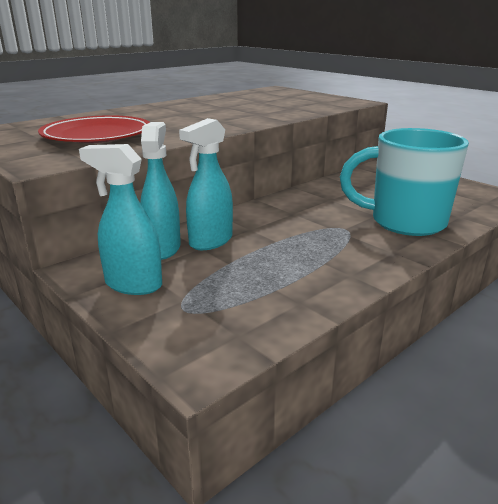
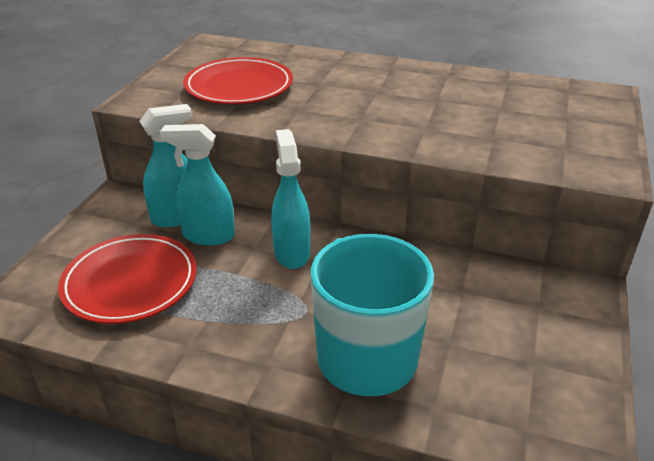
camera: 60 degrees right, 10 degrees up
turquoise spray bottle [79,144,162,295] -> turquoise spray bottle moved to [271,129,311,269]
none -> red plate [58,234,197,324]

